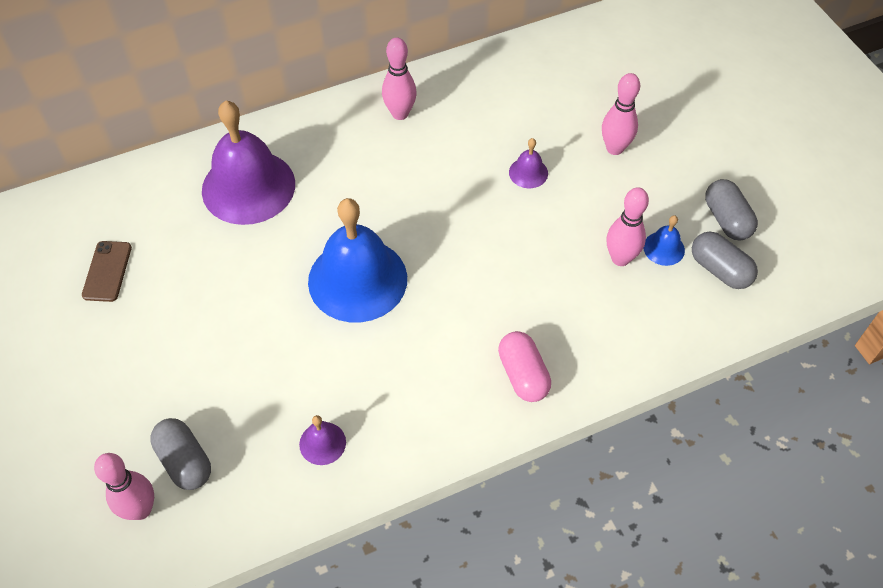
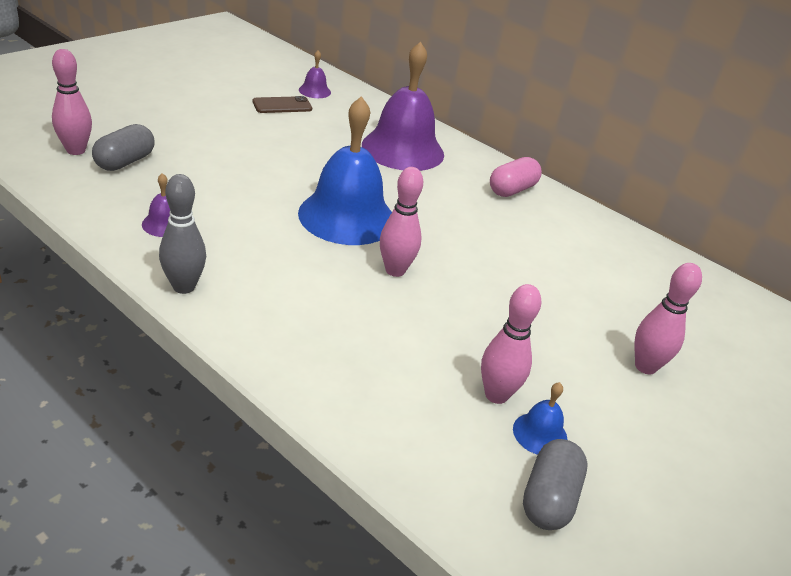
camera: 60 degrees right, 20 degrees down
pink bowling pin [382,38,417,120] -> pink bowling pin moved to [380,167,423,277]
pink capsule [498,331,551,402] -> pink capsule moved to [490,157,542,197]
purple bell [509,138,548,188] -> purple bell moved to [299,50,331,98]
grey capsule [705,179,758,240] -> none
none -> grey bowling pin [159,174,206,294]

